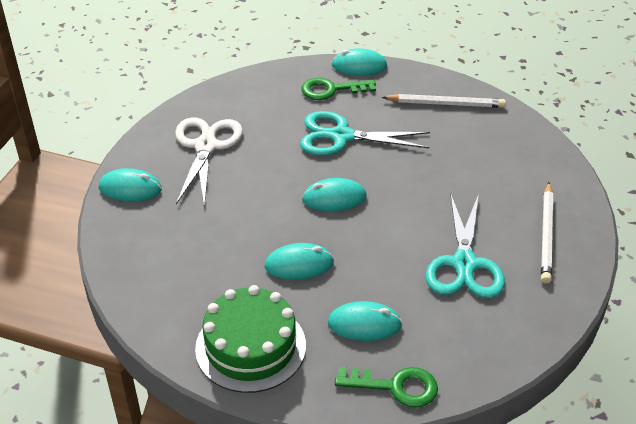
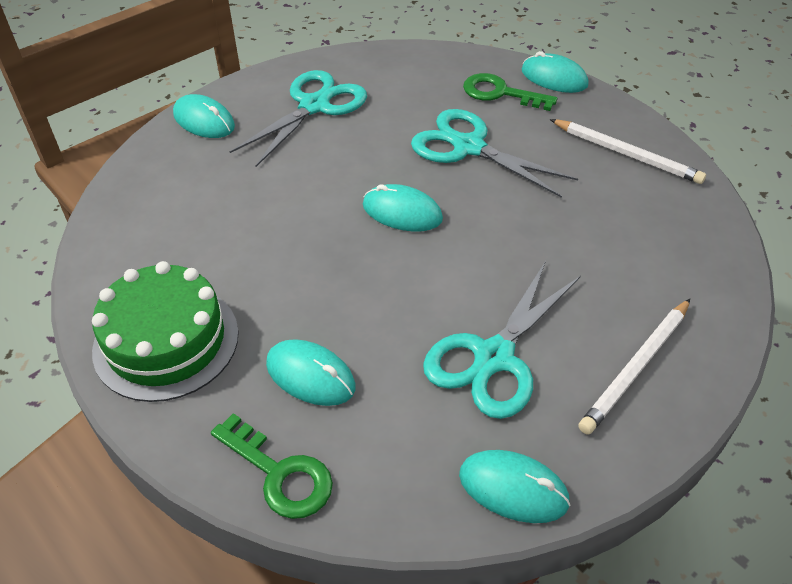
camera: 30 degrees right, 5 degrees up
white scissors [175,117,243,207] -> turquoise scissors [230,70,367,167]
turquoise mouse [265,243,334,280] -> turquoise mouse moved to [459,450,571,523]

